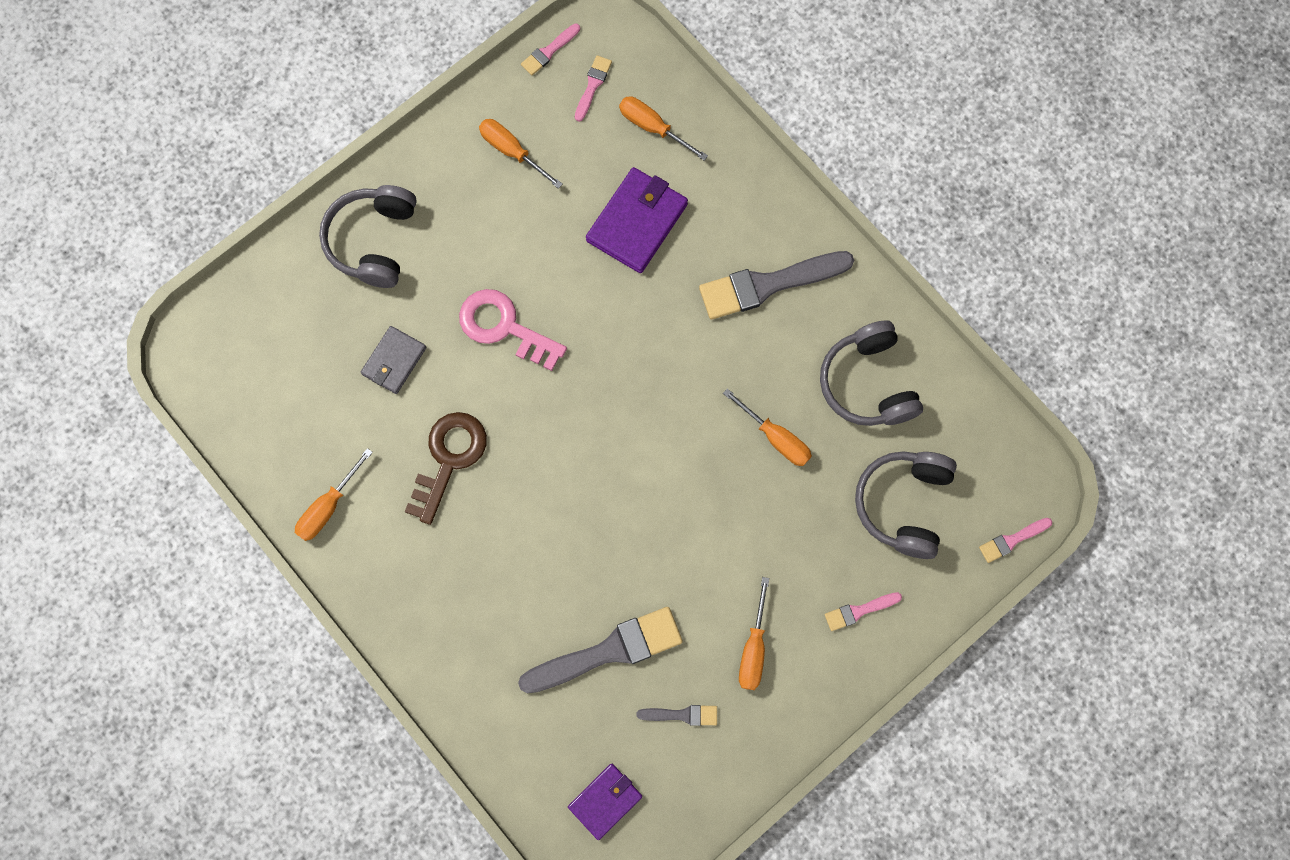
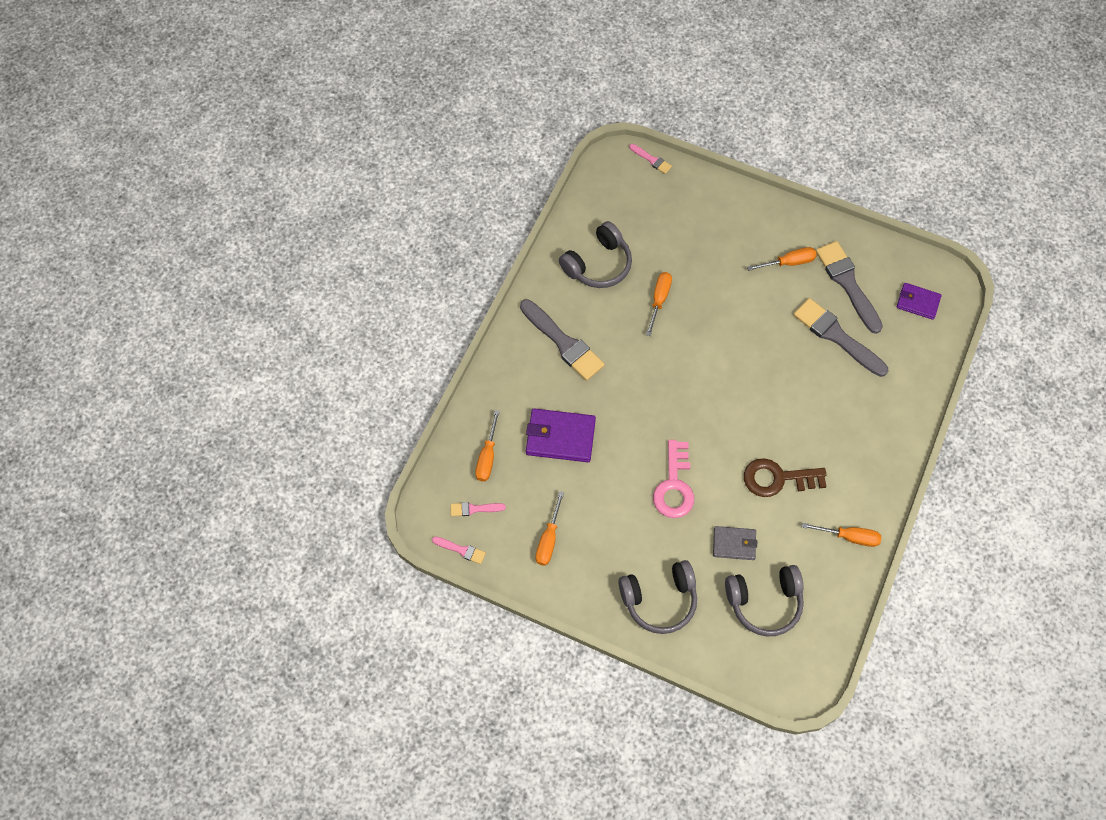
camera: 115 degrees left, 10 degrees down
grey brush [636,705,717,726] -> grey brush [816,241,883,334], size x2.09
pink brush [825,592,902,631] -> none
grey headphones [855,451,957,559] -> grey headphones moved to [725,565,804,636]

